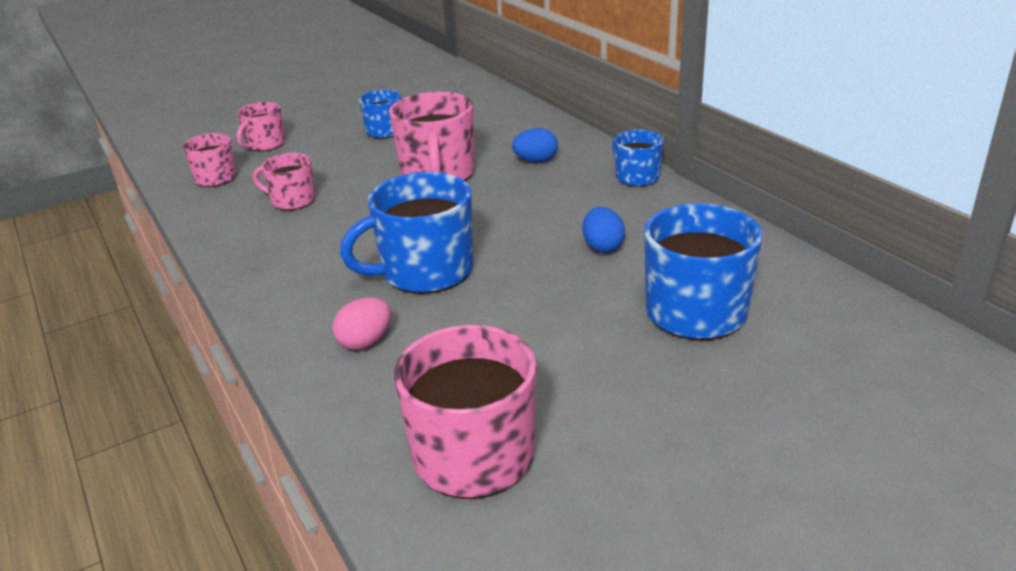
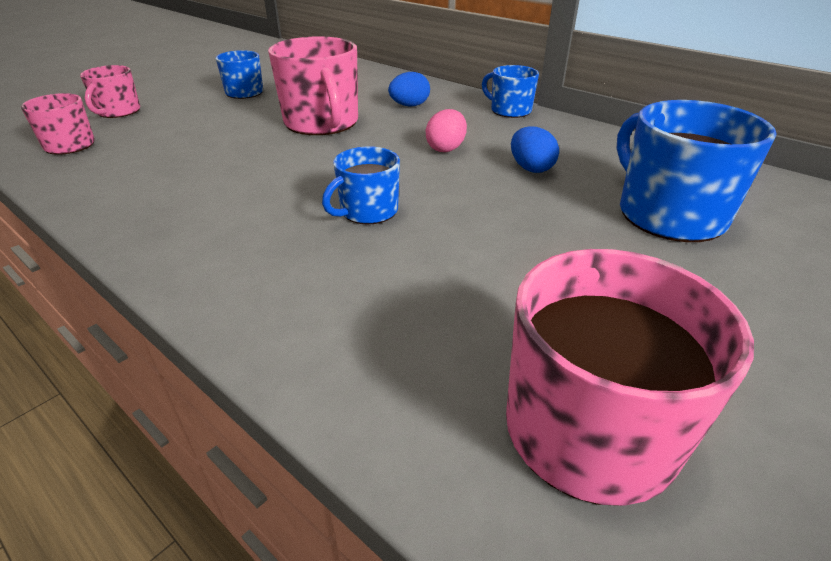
camera: 20 degrees left, 5 degrees up
pink mug [253,153,316,210] -> none
pink egg [332,298,391,350] -> pink egg moved to [426,109,467,152]
blue mug [340,172,473,294] -> blue mug [322,147,400,224], size x0.57

